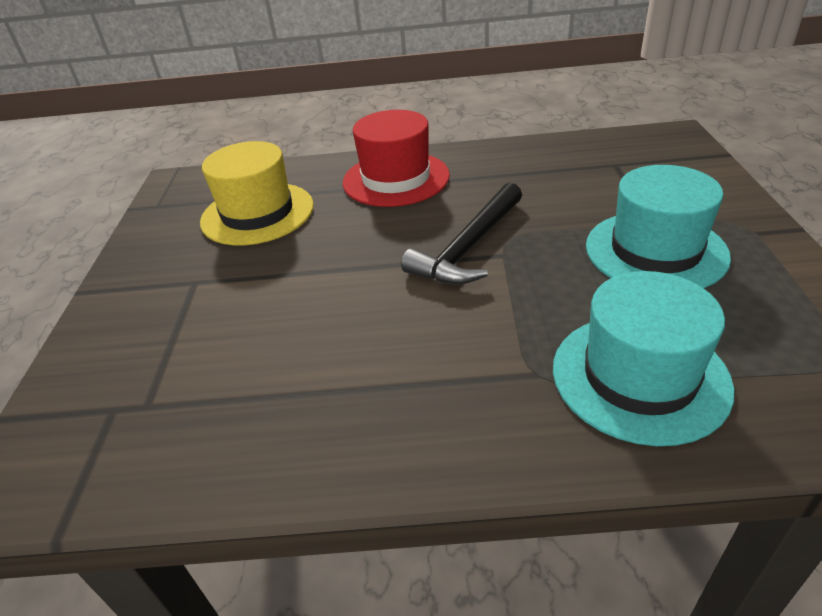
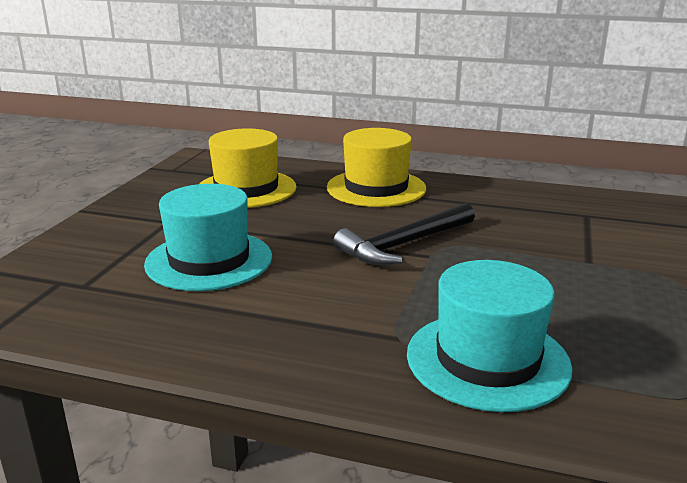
camera: 15 degrees right, 15 degrees down
red hat [342,110,450,207] -> yellow hat [327,128,426,207]
turquoise hat [586,165,731,288] -> turquoise hat moved to [144,184,272,291]

